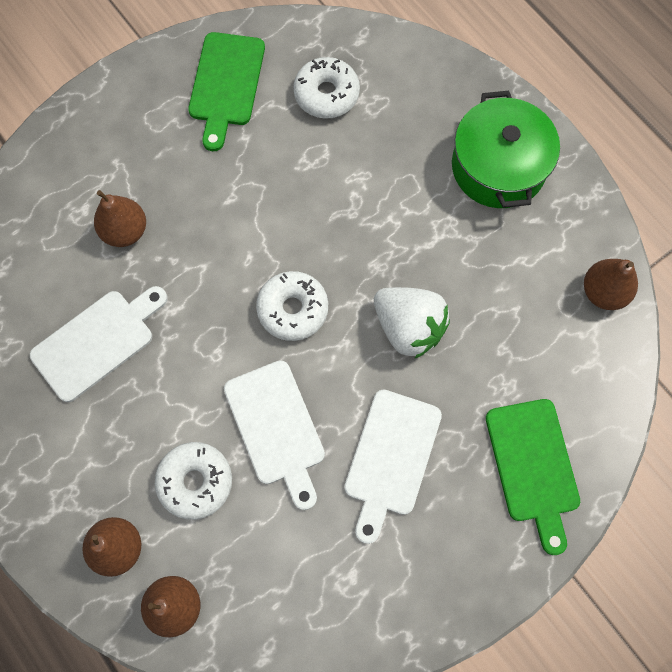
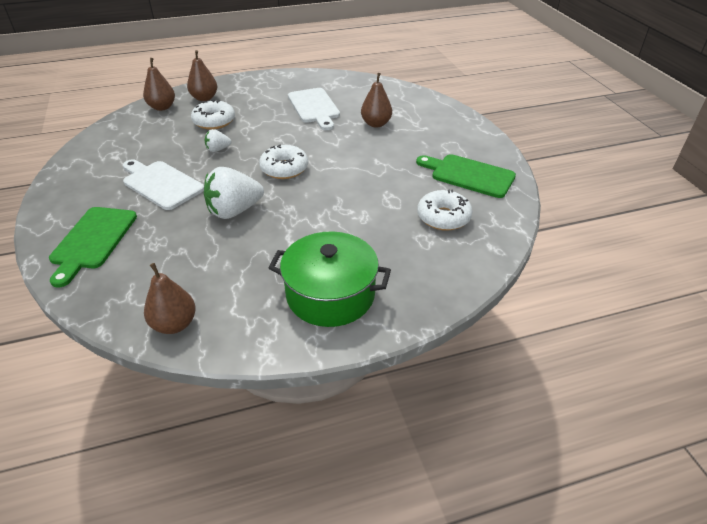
camera: 110 degrees right, 30 degrees down
white cutting board [224,360,325,510] -> white strawberry [205,129,231,152]
green cutting board [486,399,580,555] -> green cutting board turned 90 degrees counterclockwise [49,207,137,287]

